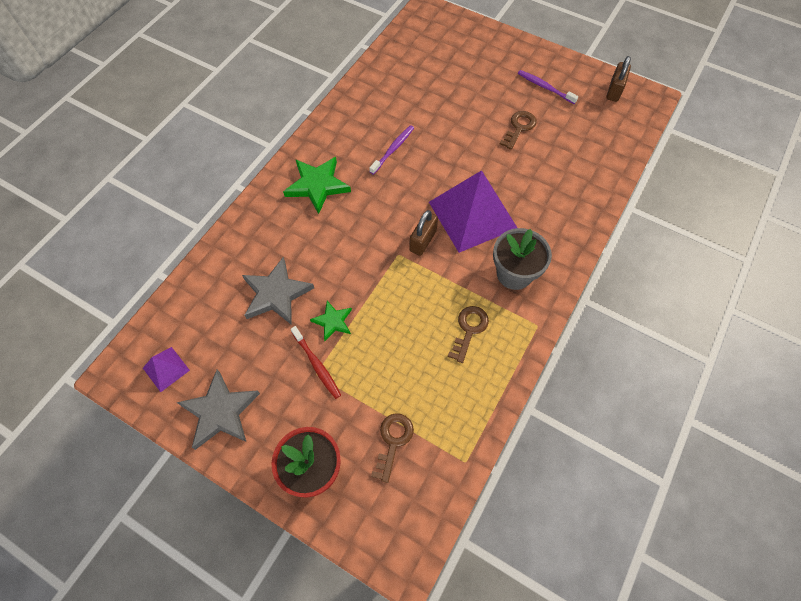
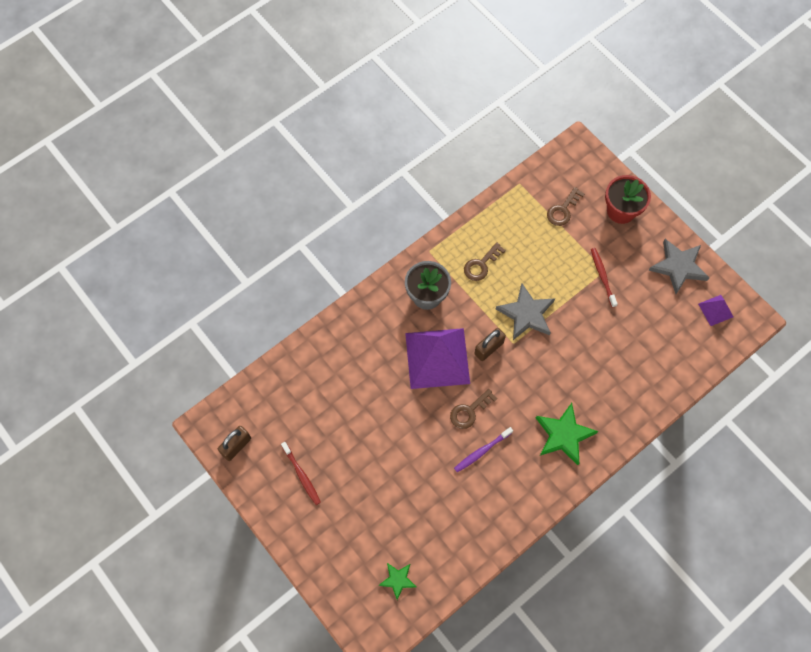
camera: 160 degrees left, 5 degrees up
grey star [242,257,314,325] -> grey star moved to [496,284,555,340]
green star [310,301,352,341] -> green star moved to [379,563,416,600]
brown key [500,111,536,150] -> brown key moved to [450,389,497,429]
purple toothbrush [518,70,578,104] -> red toothbrush [281,442,321,505]

